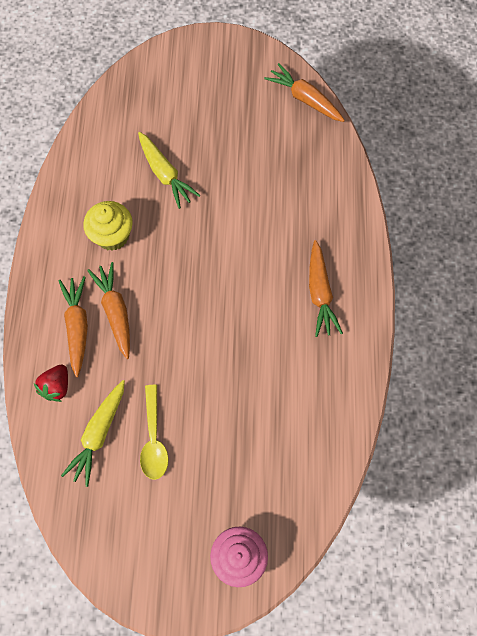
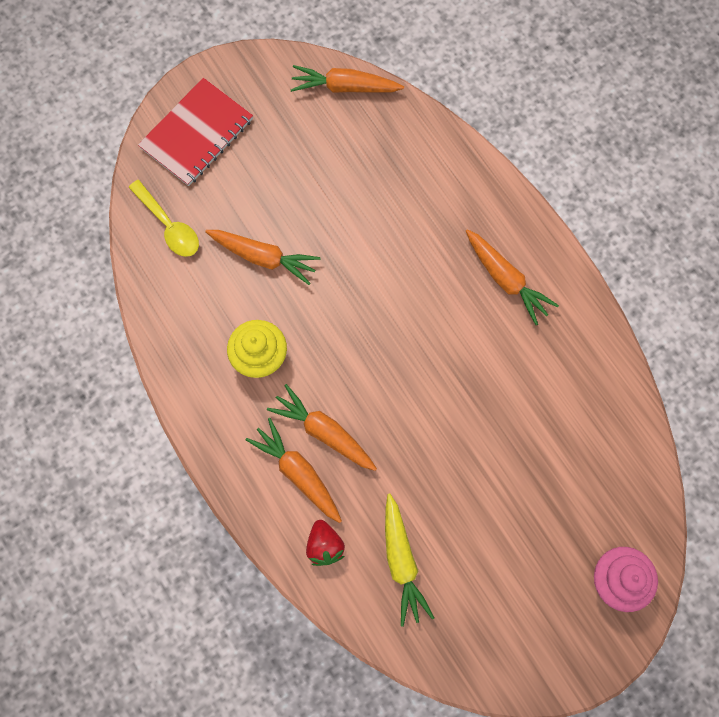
camera: 35 degrees left, 5 degrees up
yellow carrot [138,132,200,209] -> orange carrot [205,230,320,285]
yellow spoon [140,385,168,480] -> yellow spoon moved to [128,180,199,257]
none -> red notebook [138,78,253,186]

